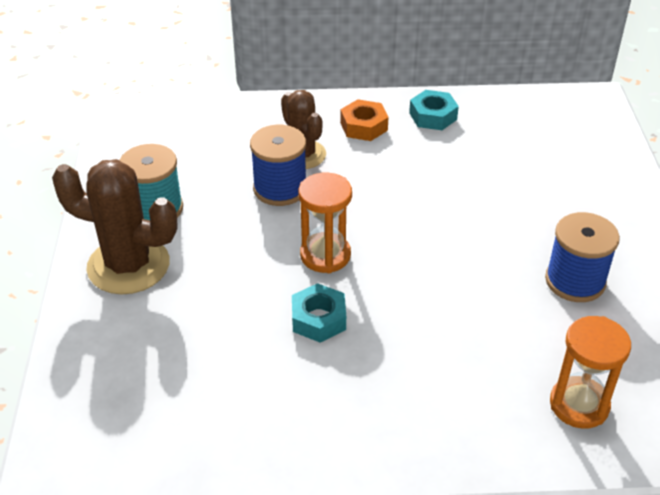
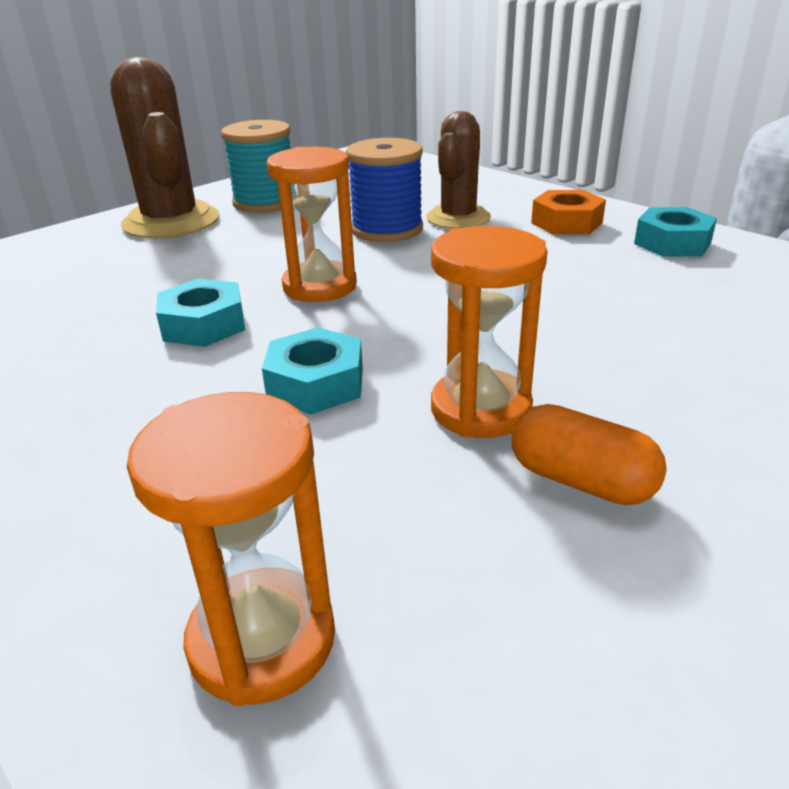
camera: 50 degrees right, 10 degrees down
blue spool [545,212,620,302] -> orange capsule [512,404,667,505]
none -> turquoise nut [262,327,363,414]
none -> orange hourglass [431,226,548,438]

